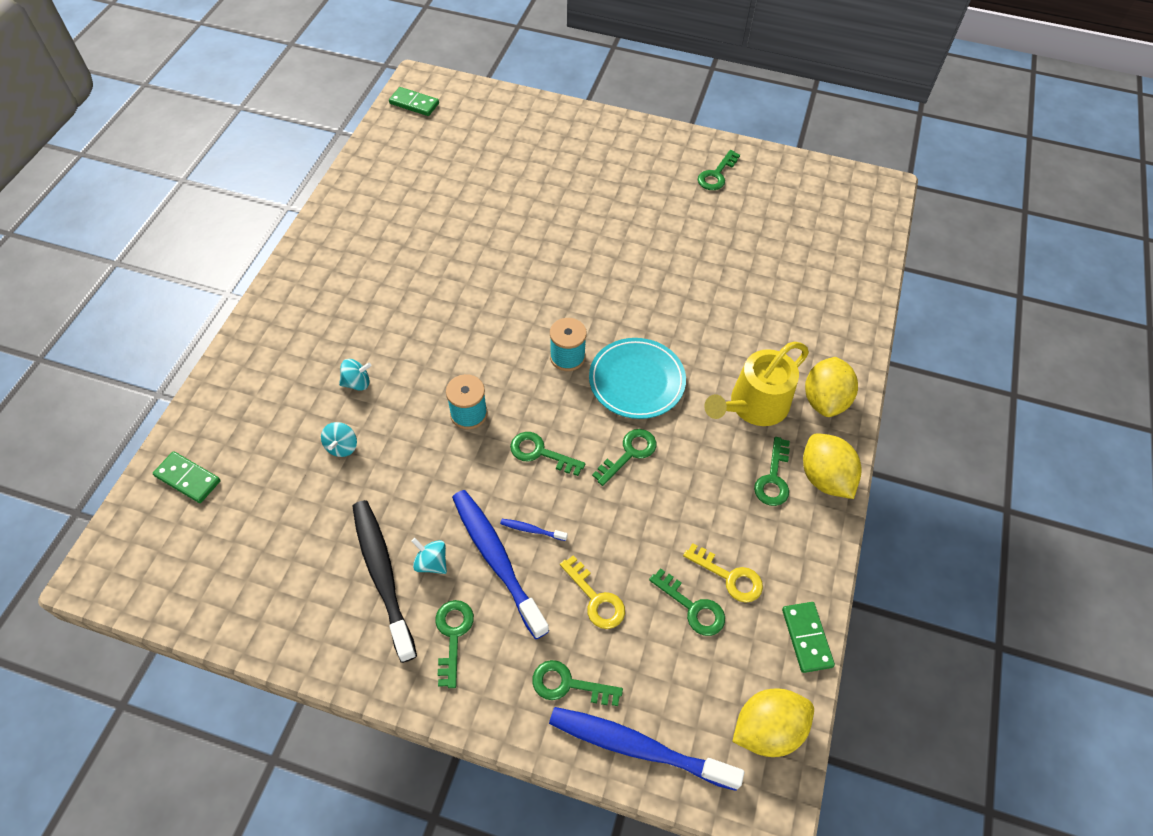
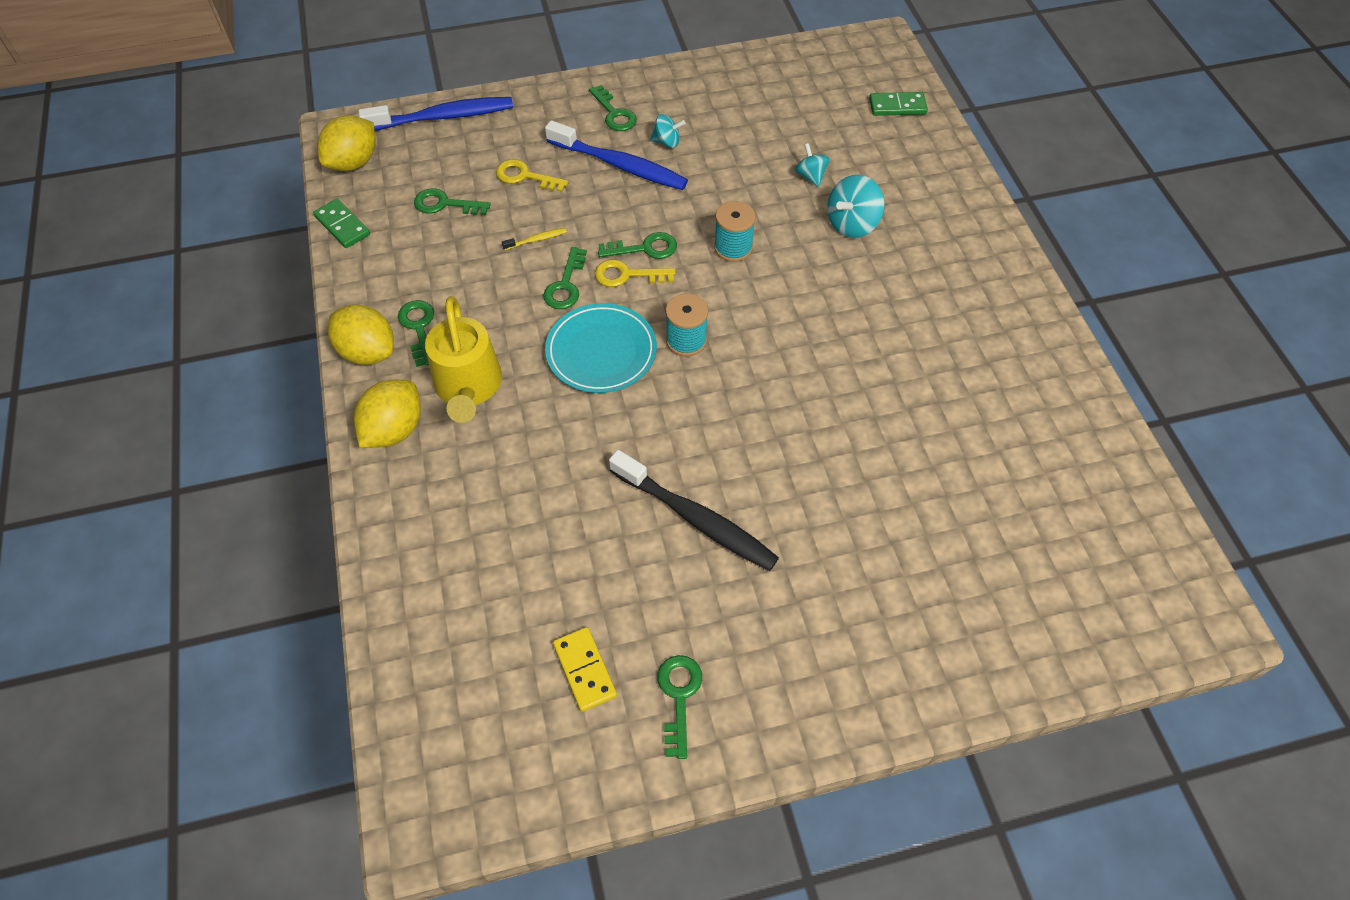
camera: 150 degrees right, 0 degrees up
turquoise spinning top [339,359,371,391] -> turquoise spinning top [827,175,884,238], size x1.64
black toothbrush [352,500,417,663] -> black toothbrush moved to [609,450,779,571]
green domino [389,87,439,116] -> none
blue toothbrush [500,519,568,541] -> none
green key [532,660,623,706] -> none
yellow key [683,543,763,603] -> yellow key moved to [595,260,676,287]
yellow watering can [704,342,809,426] -> yellow watering can turned 150 degrees clockwise [425,296,502,423]
yellow lemon [805,357,858,417] -> yellow lemon turned 45 degrees clockwise [354,380,421,448]
none -> yellow toothbrush [502,228,567,250]
none -> yellow domino [553,627,617,712]

